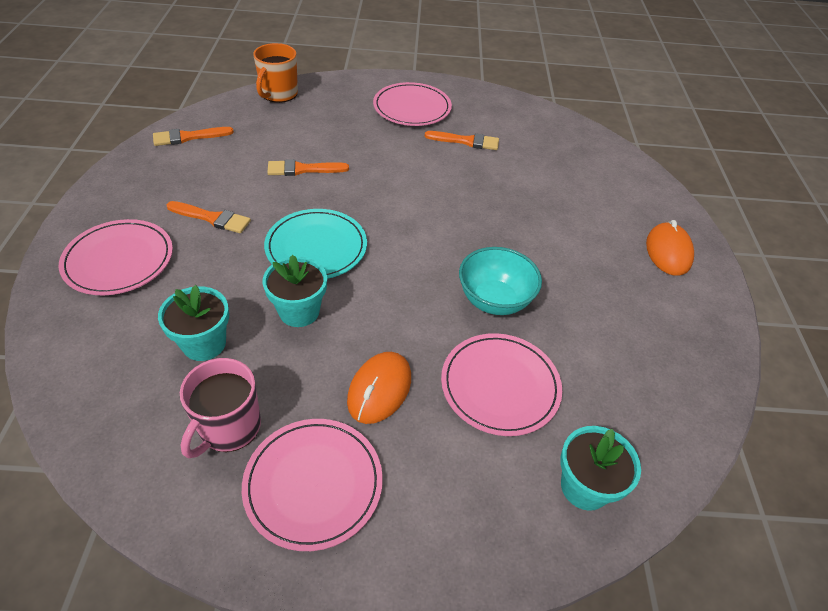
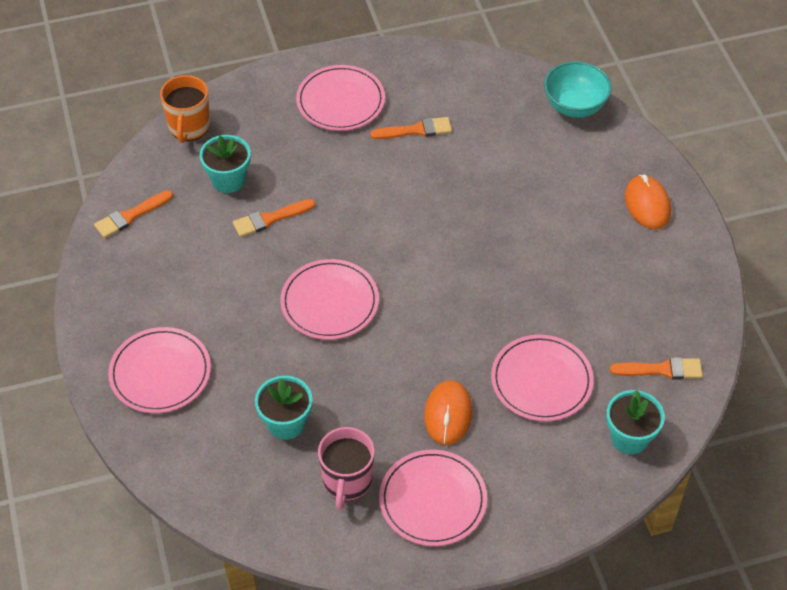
camera: 15 degrees left, 5 degrees up
orange brush [167,201,251,233] -> orange brush moved to [610,357,703,379]
turquoise flower pot [262,255,327,327] -> turquoise flower pot moved to [199,135,251,193]
turquoise plate [264,209,367,279] -> pink plate [280,259,379,340]
turquoise bowl [459,247,542,315] -> turquoise bowl moved to [544,61,612,118]

